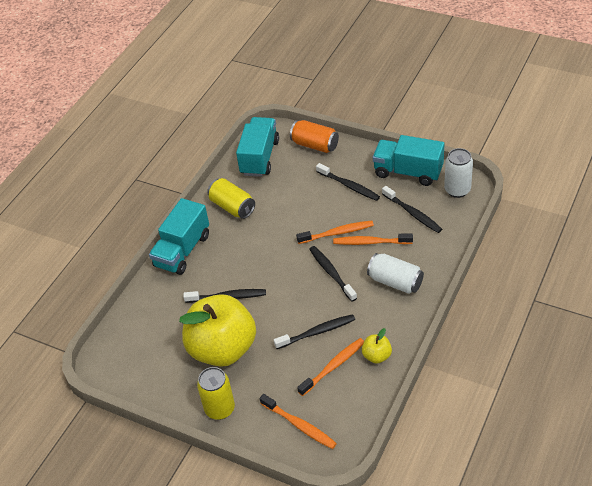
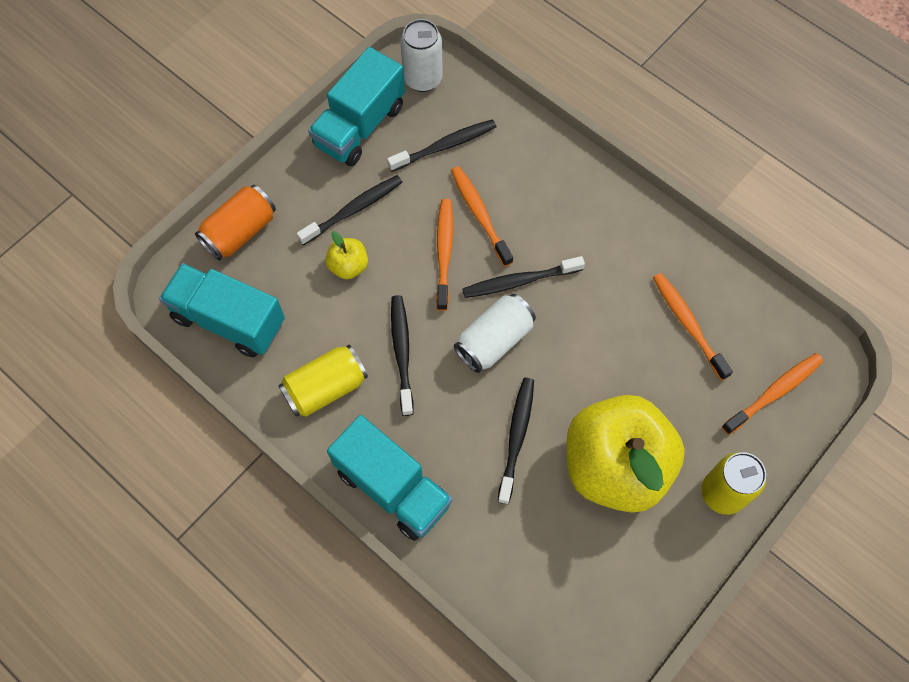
camera: 80 degrees left, 20 degrees up
black toothbrush [274,314,355,349] -> black toothbrush moved to [391,295,414,416]
orange toothbrush [333,234,413,245] -> orange toothbrush turned 135 degrees clockwise [451,166,513,267]
yellow apple [362,328,392,364] -> yellow apple moved to [325,231,368,279]
white can [367,253,424,294] -> white can moved to [454,294,536,373]

